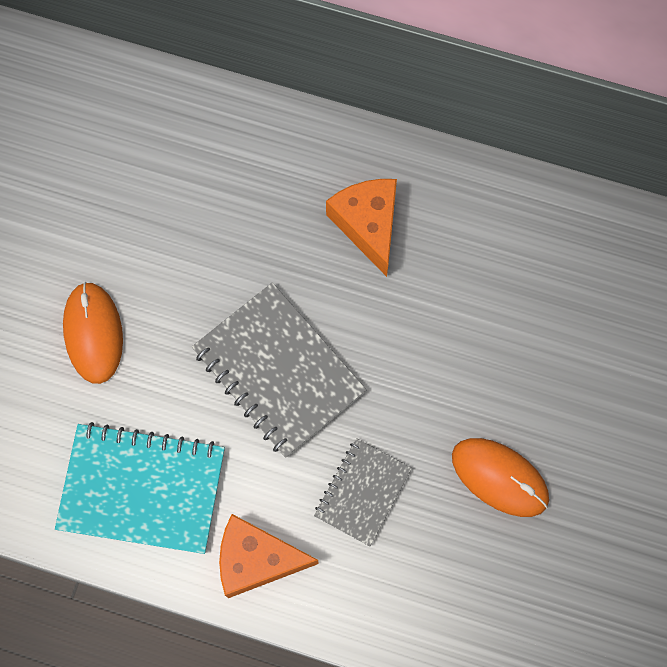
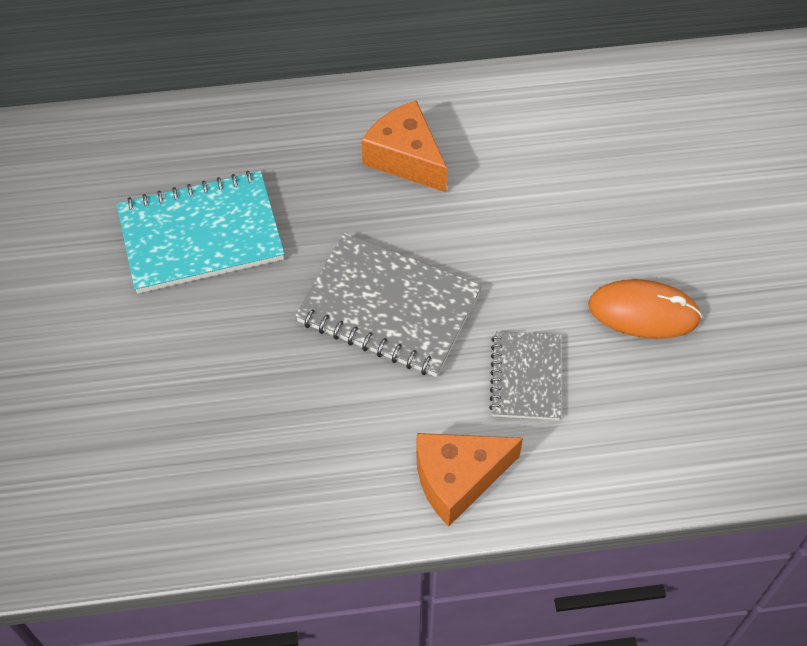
camera: 25 degrees left, 15 degrees down
turquoise notebook [55,422,225,554] -> turquoise notebook moved to [117,171,285,294]
orange mouse [63,282,123,384] -> none

